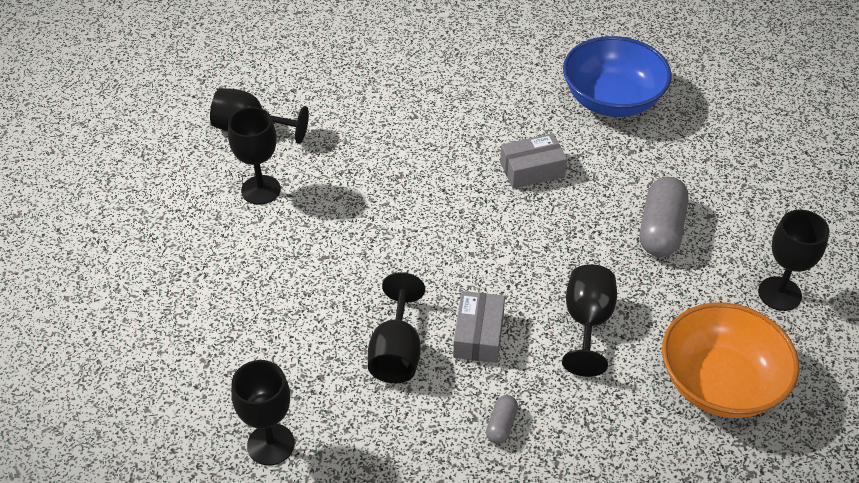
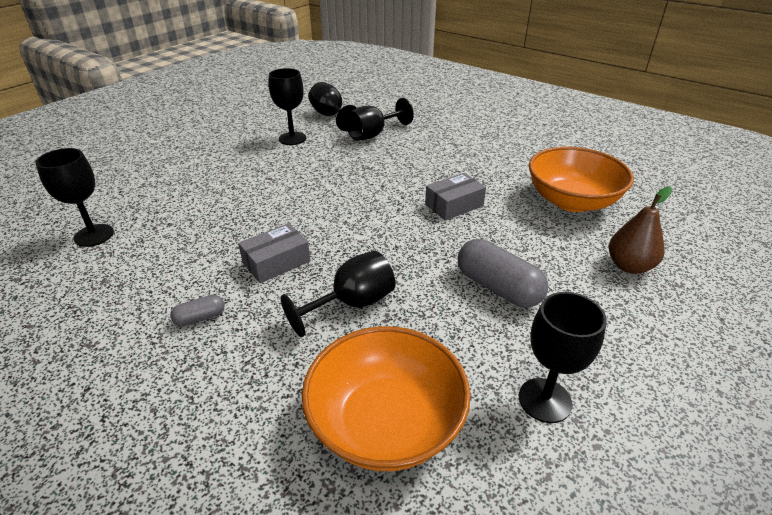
camera: 45 degrees right, 10 degrees down
black goblet [368,272,425,383] -> black goblet moved to [346,98,414,141]
grey box [500,133,567,189] -> grey box turned 60 degrees counterclockwise [425,173,486,220]
blue bowl [563,36,672,117] -> orange bowl [529,147,634,212]
grey capsule [640,177,688,257] -> grey capsule turned 75 degrees clockwise [458,239,548,308]
none -> brown pear [609,186,672,274]

